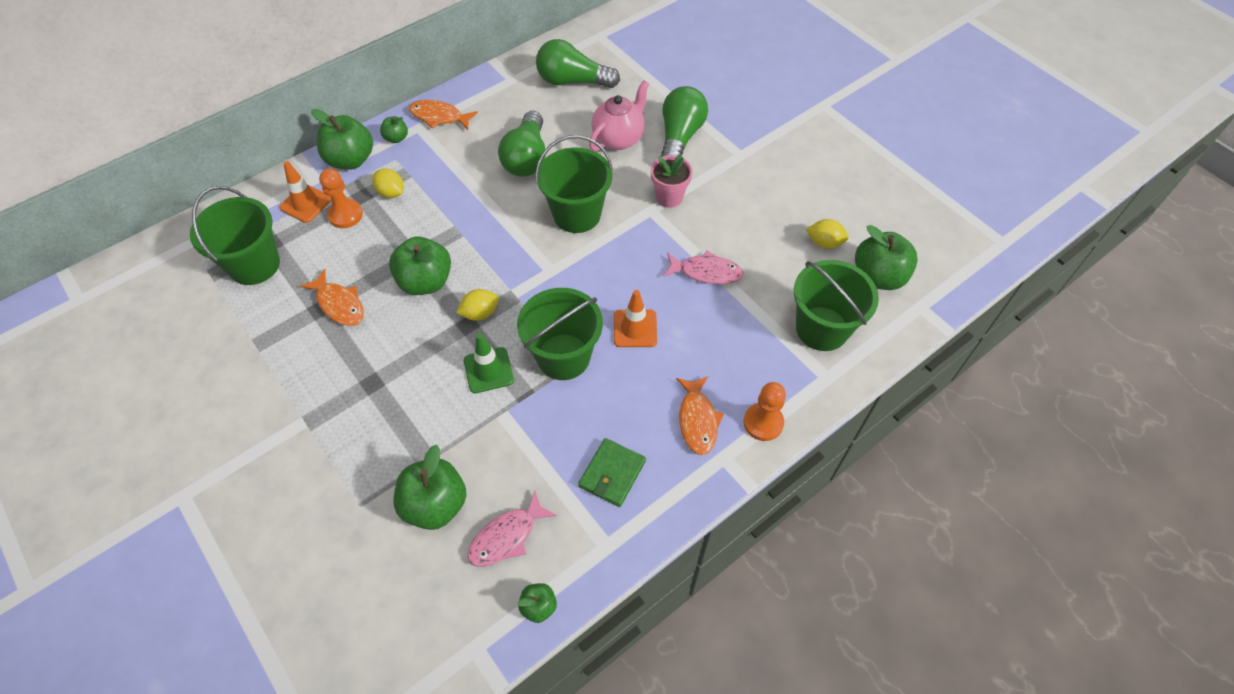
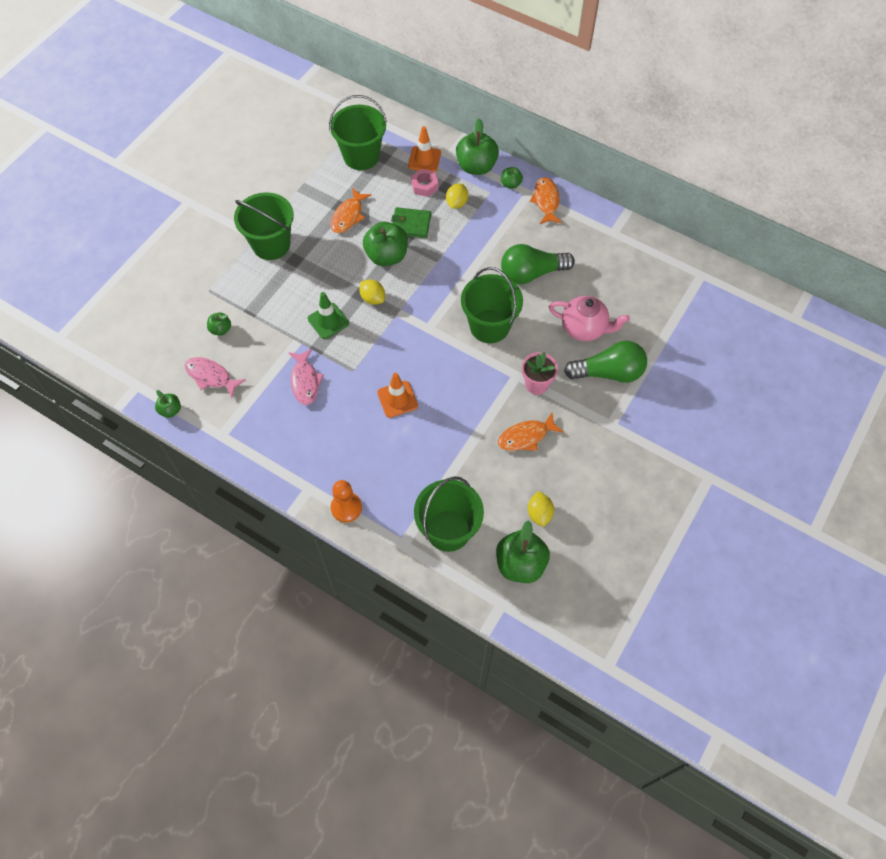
camera: 70 degrees right, 5 degrees up
orange pawn [319,169,363,228] -> pink nut [411,169,439,197]
green apple [394,445,467,530] -> green apple [207,312,231,336], size x0.51
green bucket [517,288,603,380] -> green bucket moved to [234,192,294,260]
green light bulb [536,39,620,88] -> none
green wallet [578,438,646,507] -> green wallet moved to [391,207,431,238]
pink fish [663,251,744,284] -> pink fish moved to [288,349,324,405]
orange fish [676,376,724,455] -> orange fish moved to [498,413,563,451]

